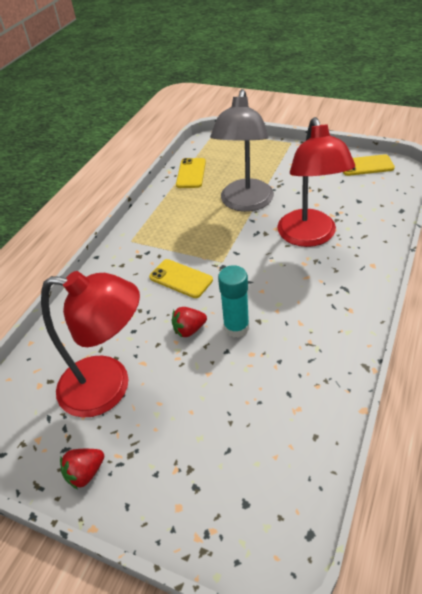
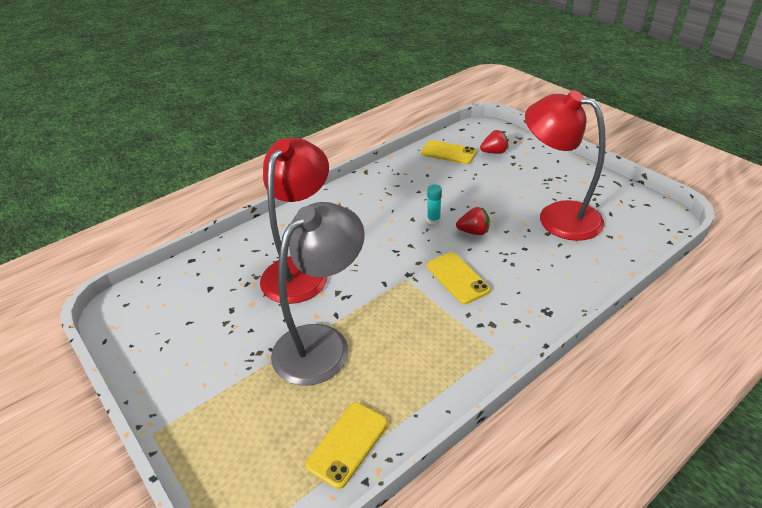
camera: 155 degrees left, 5 degrees down
red strawberry [60,449,104,490] -> red strawberry moved to [480,130,508,154]
turquoise glue stick [218,265,249,338] -> turquoise glue stick [427,184,442,225], size x0.59
yellow phone [343,154,395,176] -> yellow phone moved to [421,140,477,164]

